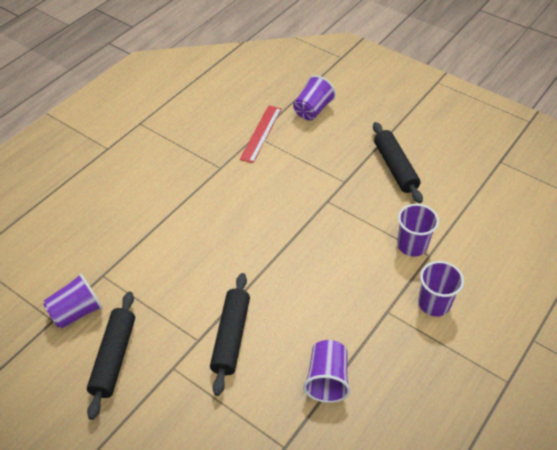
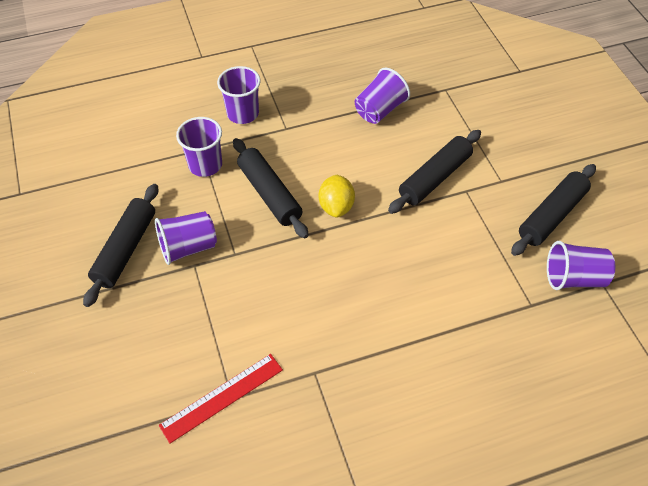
camera: 145 degrees left, 5 degrees up
purple cup [293,75,336,120] -> purple cup moved to [155,211,217,265]
none -> black rolling pin [233,138,309,239]
none -> yellow lemon [319,175,355,217]

